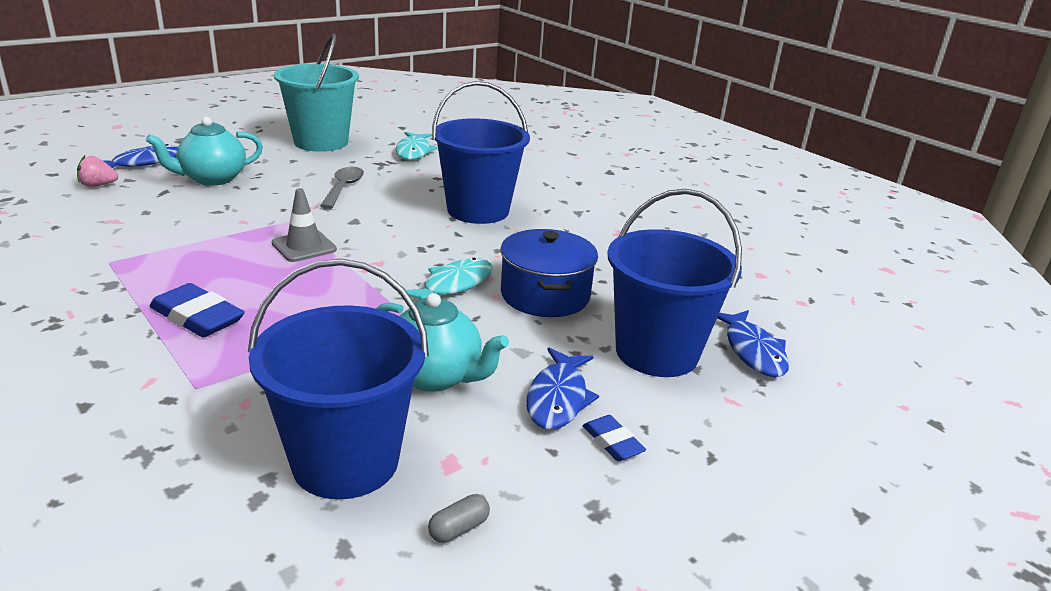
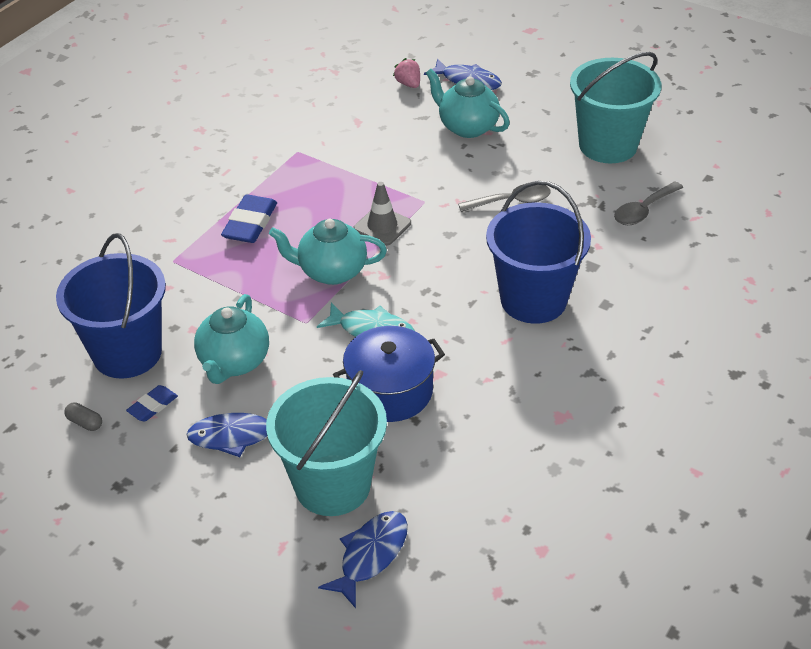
camera: 75 degrees right, 15 degrees up
turquoise fish [395,132,437,160] -> grey spoon [614,181,683,225]
blue eraser [583,415,646,461] -> blue eraser moved to [126,385,178,422]
blue bucket [607,189,742,377] -> turquoise bucket [266,370,387,516]
blue fish [717,310,789,377] -> blue fish turned 150 degrees clockwise [318,511,408,608]
none -> turquoise teapot [269,219,387,285]

